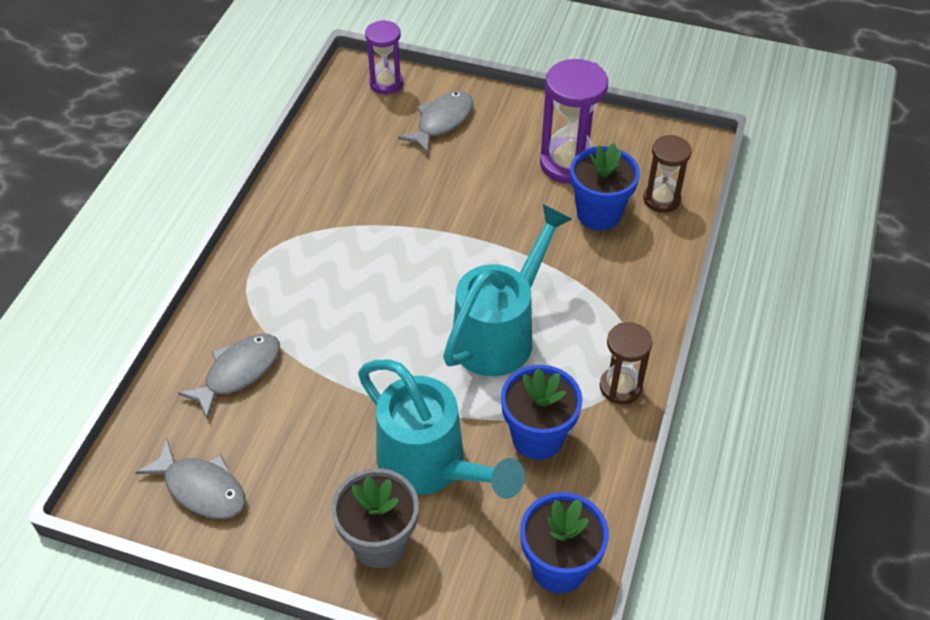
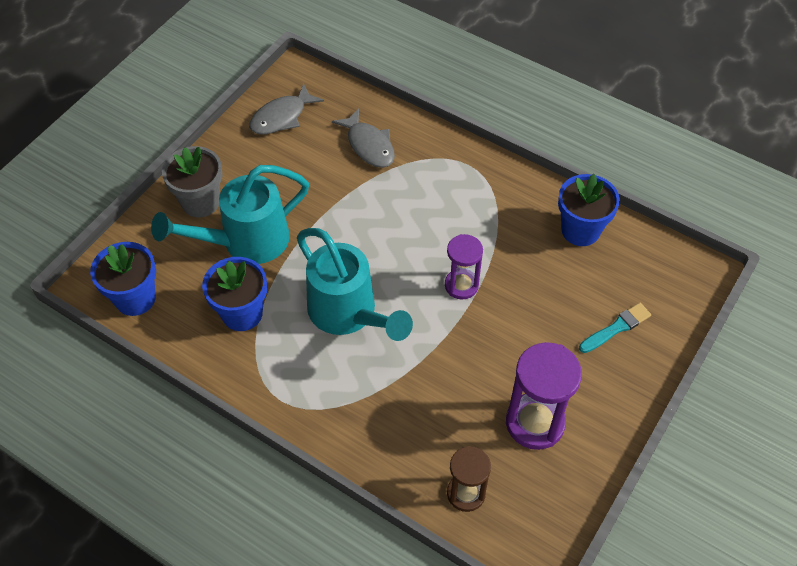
camera: 105 degrees right, 5 degrees up
purple hourglass [365,20,403,94] -> purple hourglass moved to [445,234,483,299]
grey fish [398,91,473,154] -> turquoise brush [579,303,651,353]
blue flower pot [570,143,640,231] -> blue flower pot moved to [558,174,620,246]
brown hourglass [600,322,653,405] -> none

